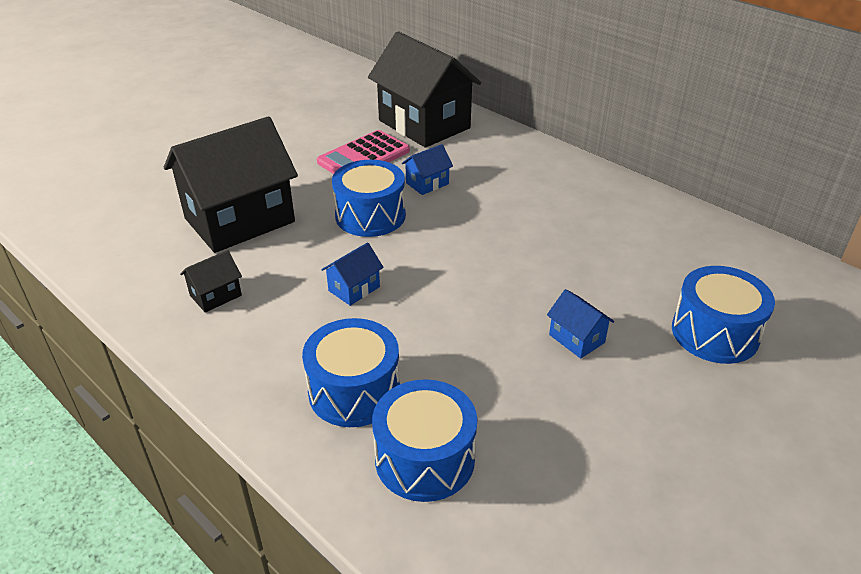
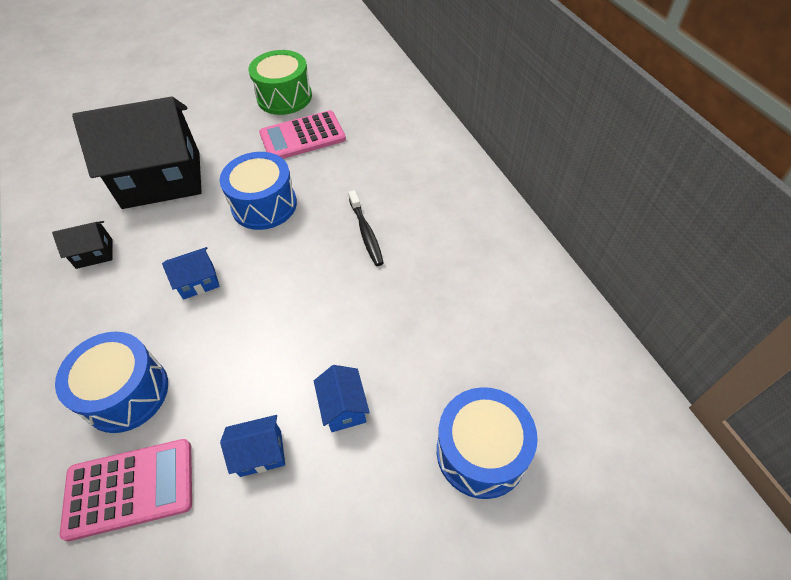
camera: 25 degrees right, 15 degrees up
black house [368,31,481,148] -> none
blue drum [372,379,477,502] -> pink calculator [60,439,192,541]
blue house [402,144,453,195] -> blue house moved to [220,415,285,477]
none -> green drum [249,50,312,115]
none -> black toothbrush [348,190,384,266]

